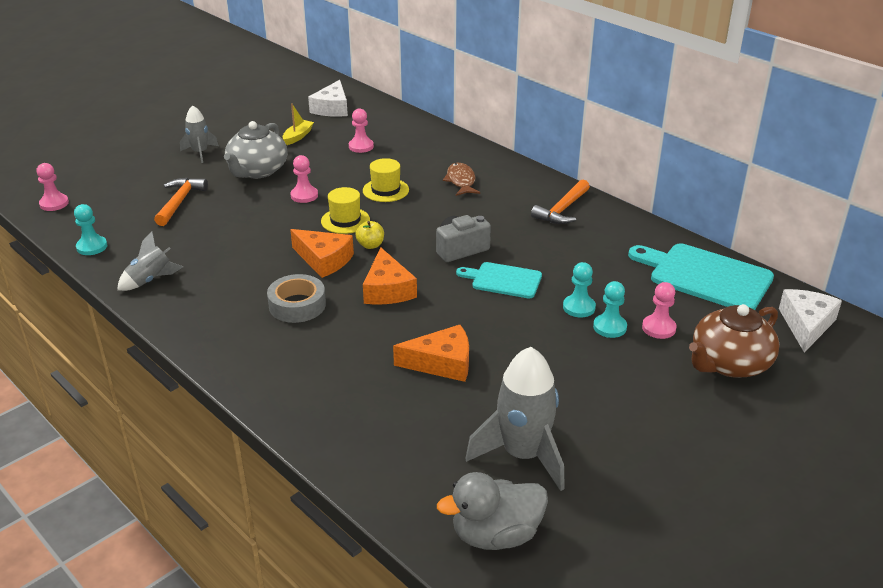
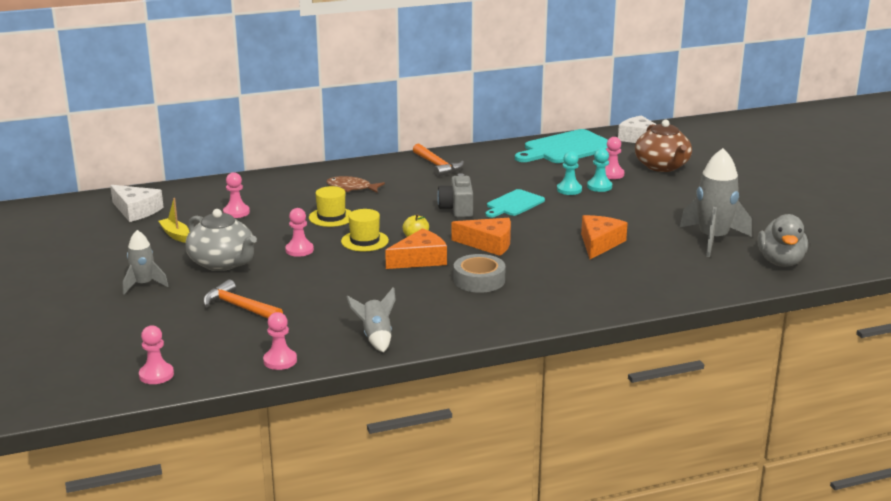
camera: 65 degrees left, 10 degrees down
turquoise pawn [74,204,107,255] -> pink pawn [263,312,297,370]

